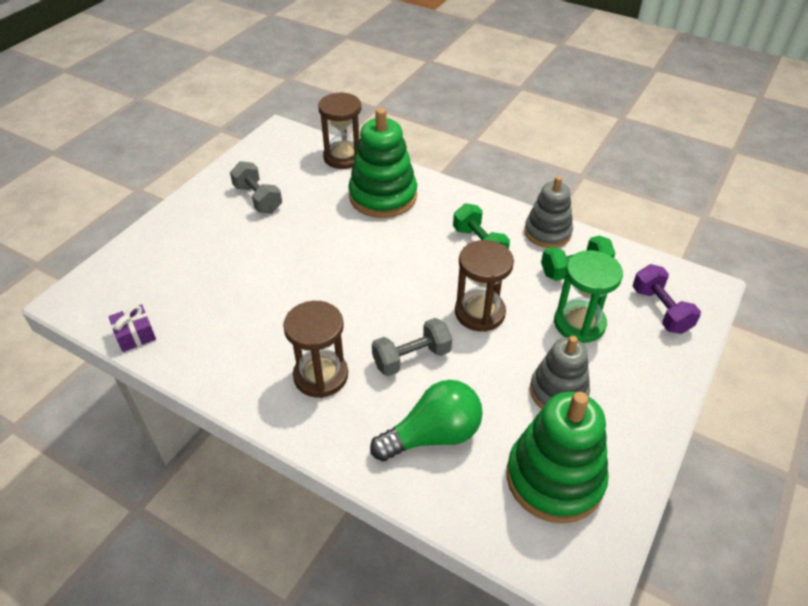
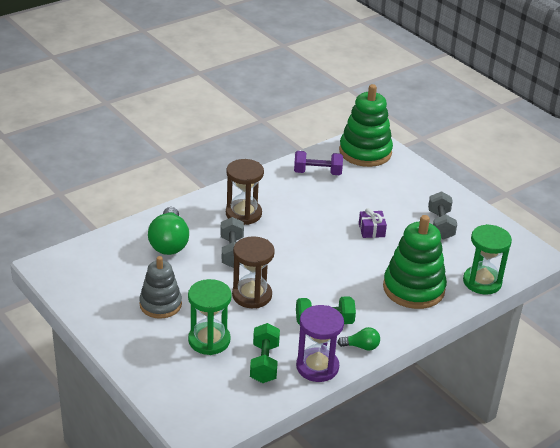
camera: 110 degrees right, 10 degrees down
purple gift [108,304,156,352] -> purple gift moved to [359,208,387,238]
grey dumbbell [230,161,282,213] -> grey dumbbell turned 75 degrees counterclockwise [428,191,457,240]
brown hourglass [318,92,361,169] -> green hourglass [463,224,512,295]
green stacking toy [506,392,609,523] -> green stacking toy moved to [339,84,393,167]
grey stacking toy [524,176,573,248] -> purple hourglass [296,305,344,382]
purple dumbbell [632,264,701,334] -> purple dumbbell moved to [294,151,343,175]
none -> green light bulb [337,327,380,350]

